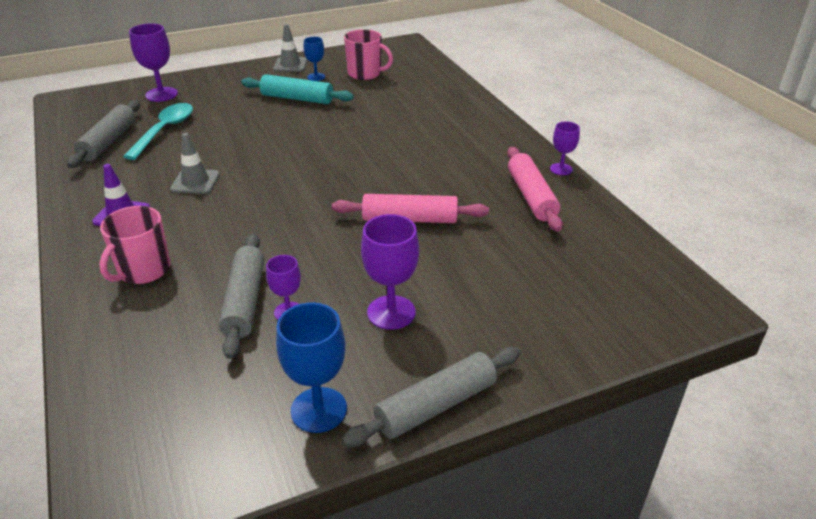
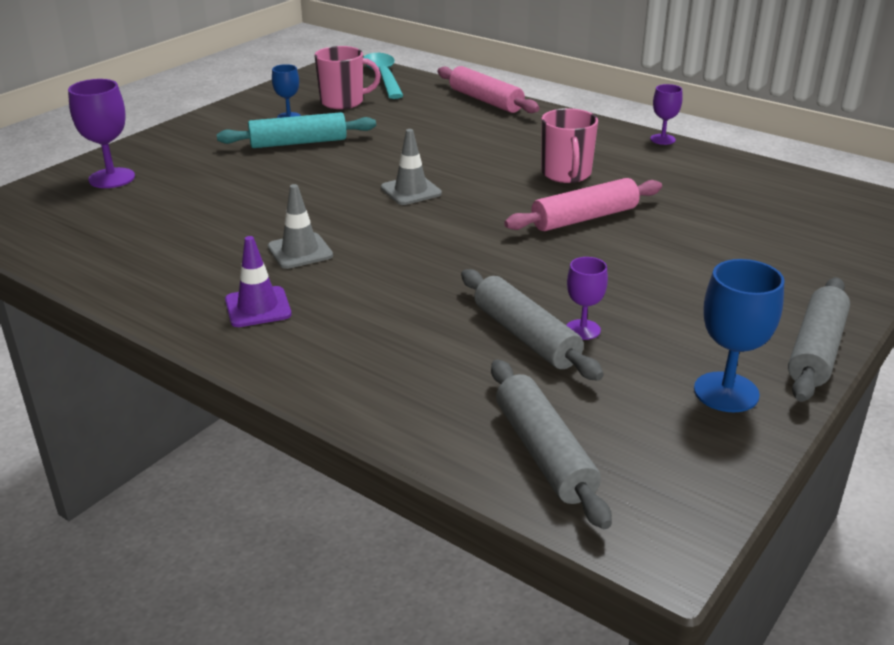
camera: 30 degrees left, 5 degrees down
grey rolling pin [67,100,140,168] -> grey rolling pin moved to [491,360,612,529]
pink mug [100,206,170,284] -> pink mug moved to [541,108,598,183]
turquoise spoon [123,103,193,160] -> turquoise spoon moved to [363,53,404,99]
grey traffic cone [273,24,307,72] -> grey traffic cone moved to [381,129,442,205]
purple goblet [361,214,419,330] -> none
pink rolling pin [507,147,563,232] -> pink rolling pin moved to [438,66,540,113]

